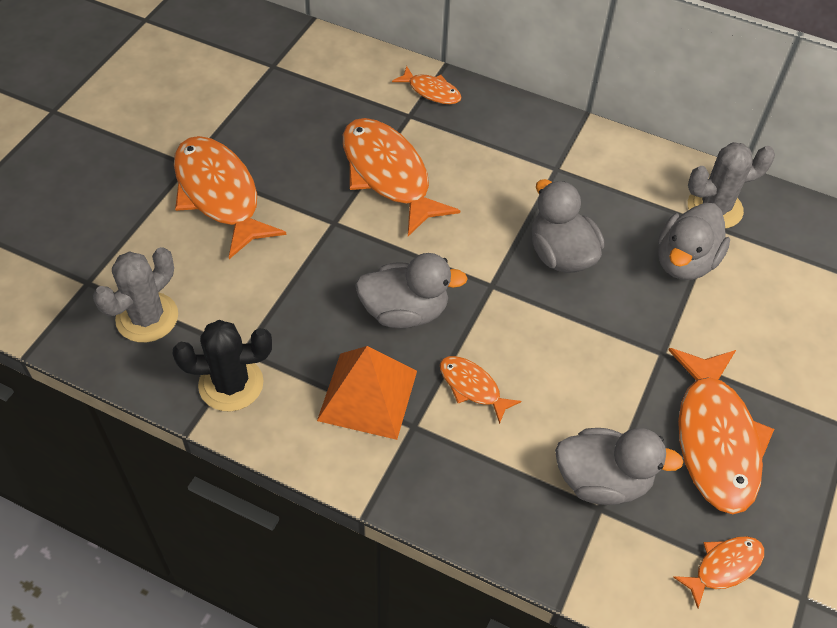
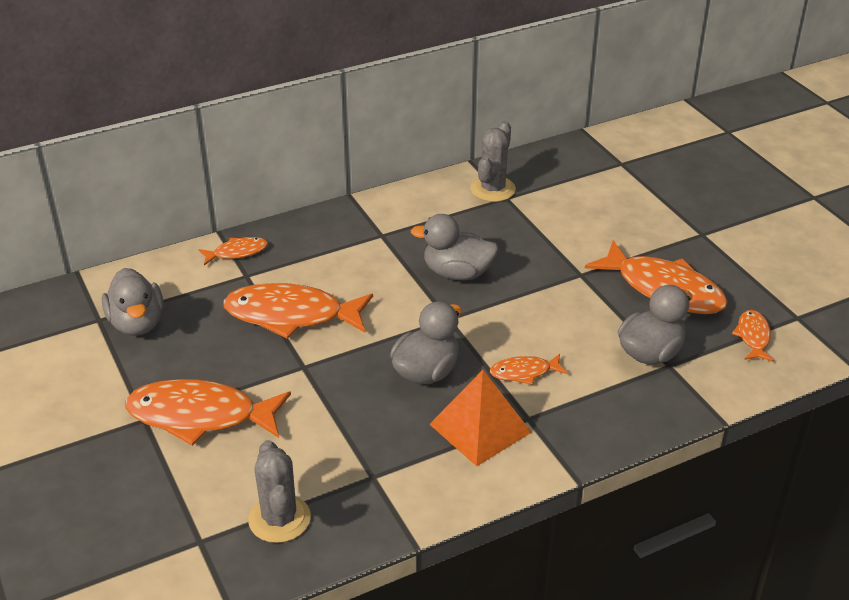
camera: 50 degrees left, 15 degrees down
black cactus [173,320,272,412] -> none
grey duck [658,203,730,280] -> grey duck moved to [102,268,164,336]

